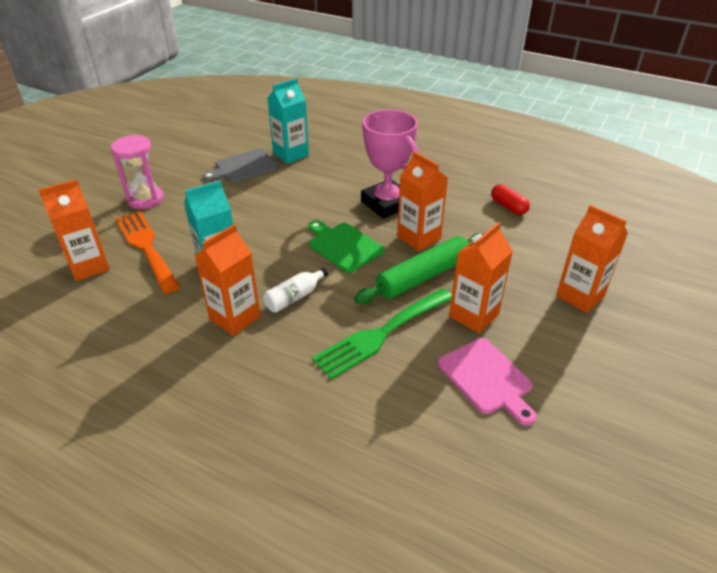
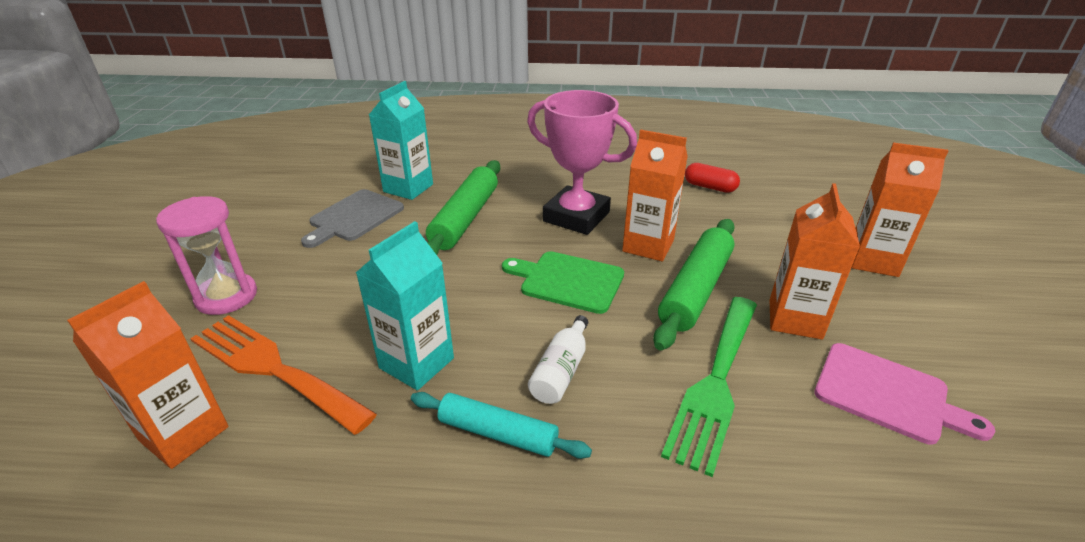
camera: 25 degrees left, 5 degrees down
orange carton [195,224,261,336] -> turquoise rolling pin [411,392,592,459]
none -> green rolling pin [426,160,500,255]

